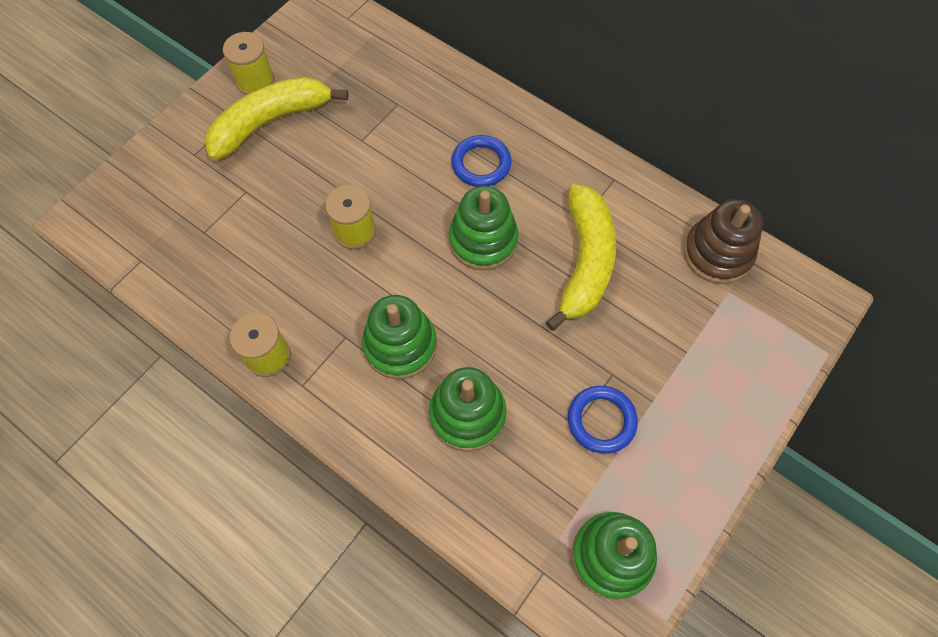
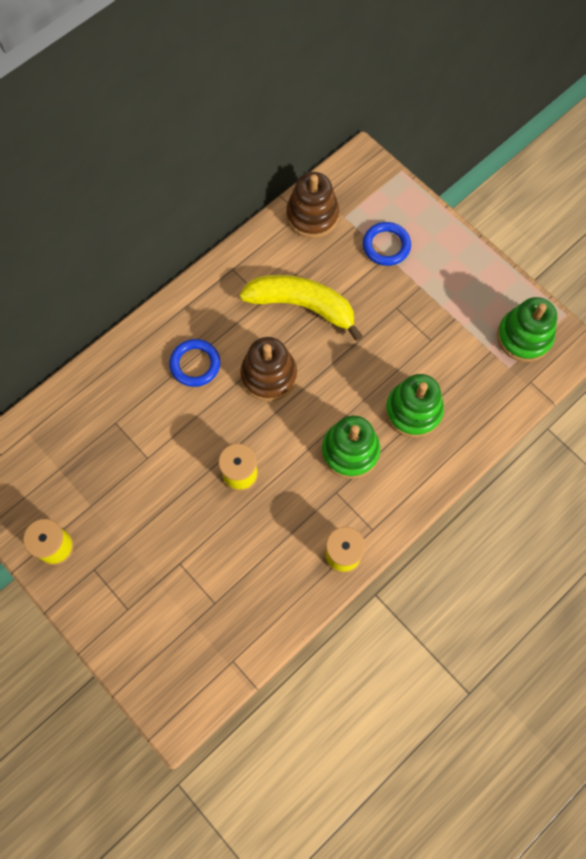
camera: 80 degrees left, 5 degrees up
yellow banana [205,76,349,161] -> none
green stacking toy [449,186,519,270] -> brown stacking toy [240,337,297,401]
blue ring [568,386,638,454] -> blue ring moved to [363,222,411,266]

